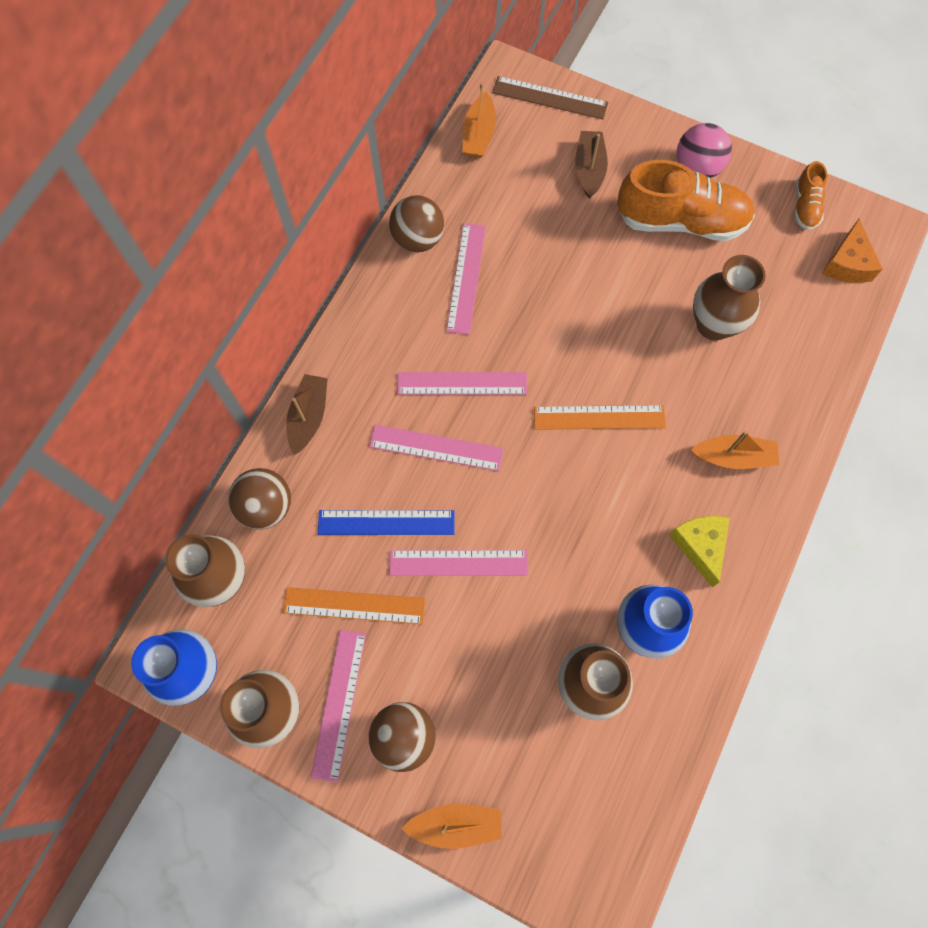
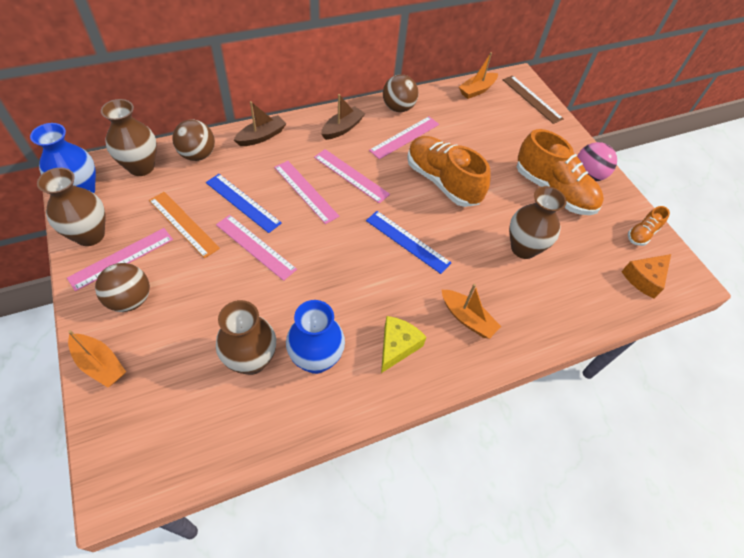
camera: 35 degrees right, 15 degrees down
orange ruler [534,405,666,430] -> blue ruler [366,211,452,274]
brown boat [575,131,608,199] -> brown boat moved to [321,94,365,140]
none -> orange shoe [407,136,491,207]

